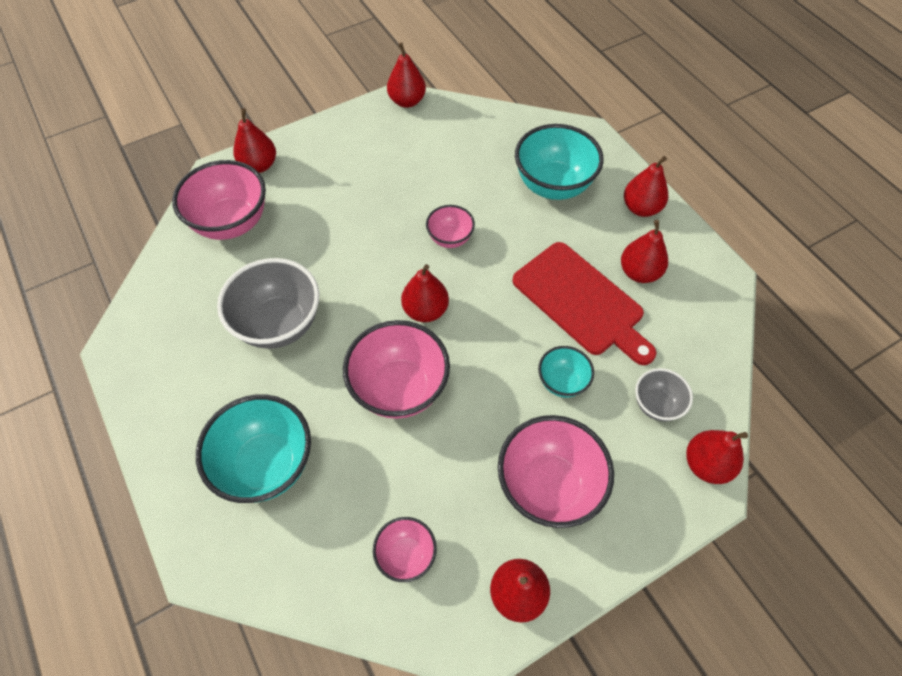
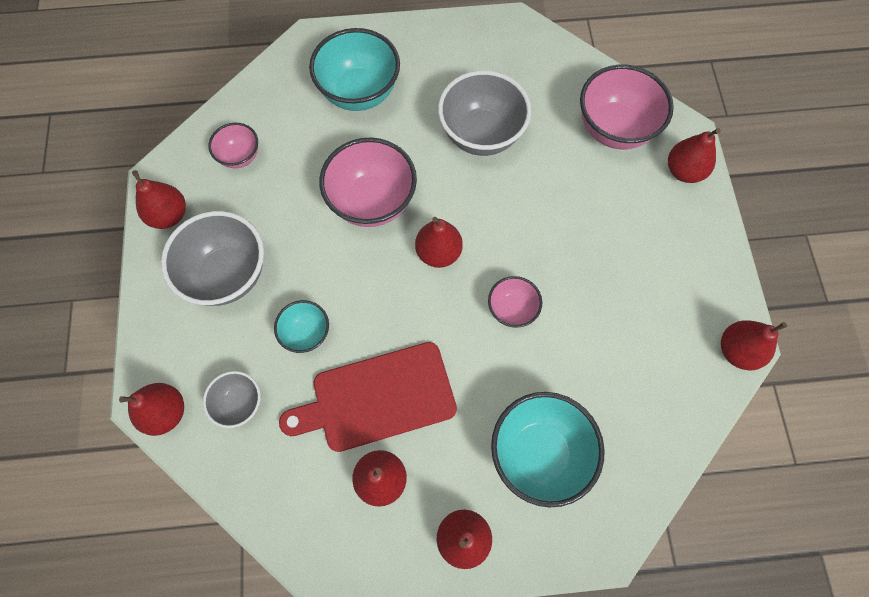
camera: 115 degrees right, 10 degrees up
pink bowl [498,415,614,528] -> grey bowl [161,211,264,306]

